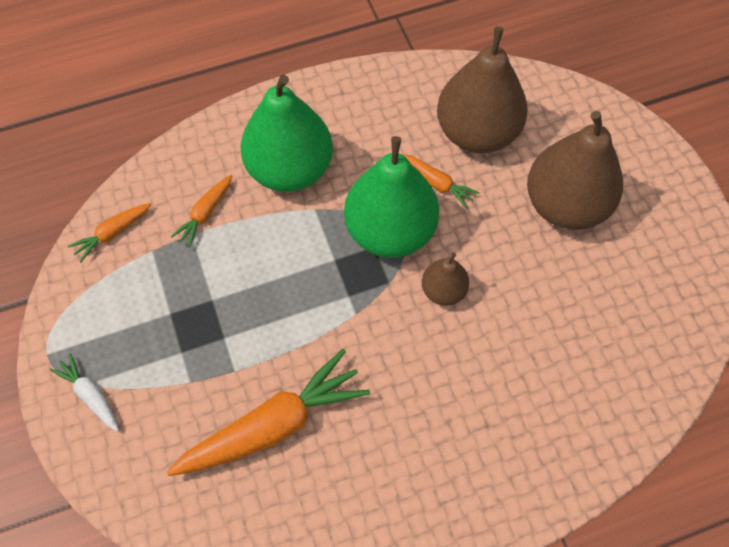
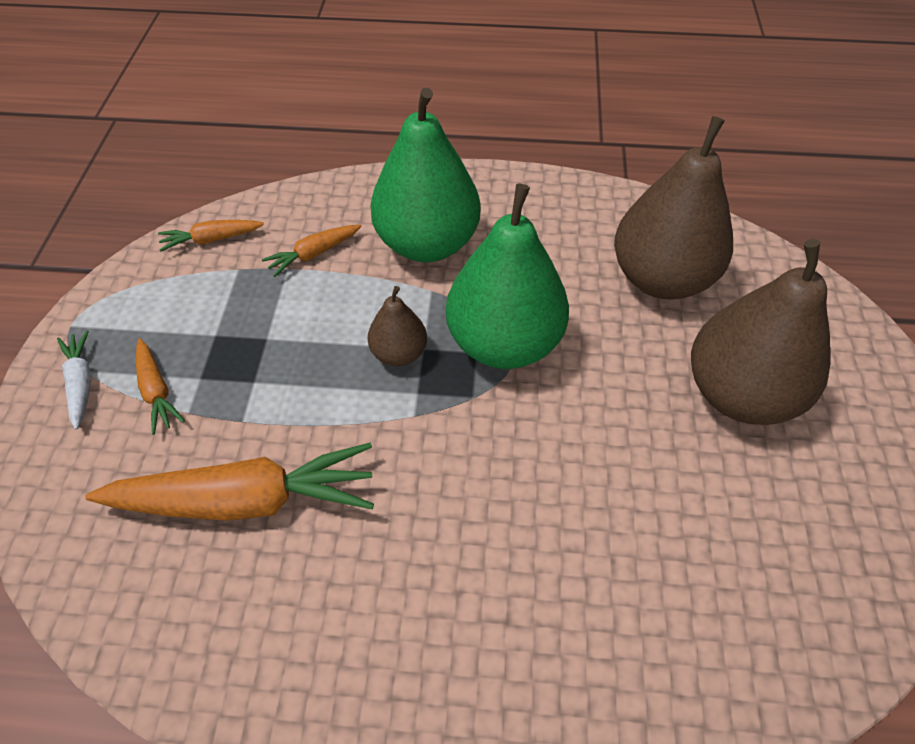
camera: 25 degrees right, 10 degrees down
orange carrot [402,154,480,209] -> orange carrot moved to [136,338,185,435]
brown pear [422,253,469,306] -> brown pear moved to [368,286,427,366]

